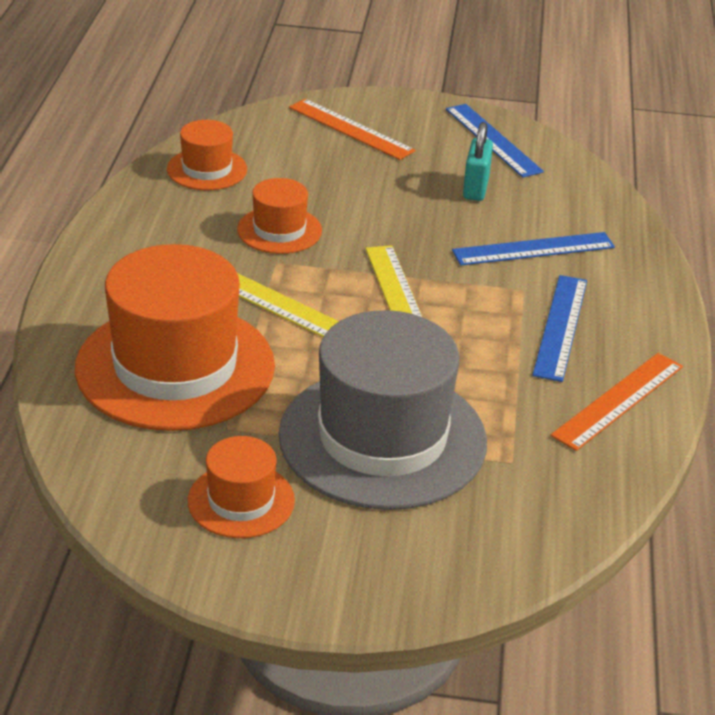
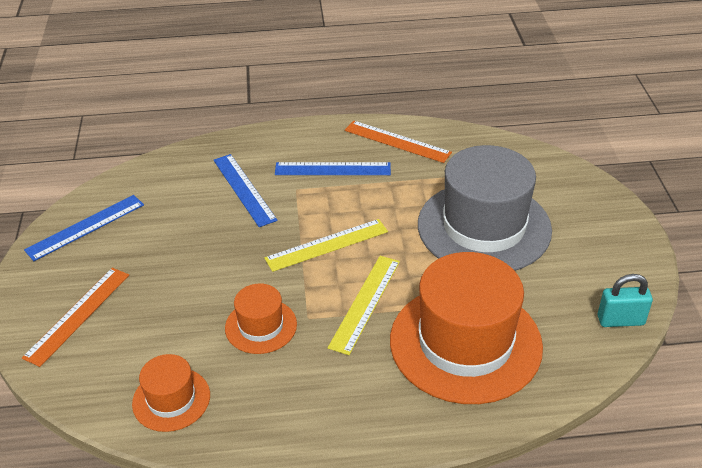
camera: 100 degrees left, 5 degrees up
orange hat [188,436,295,538] -> none
turquoise padlock [463,122,493,201] -> turquoise padlock moved to [598,274,653,327]

